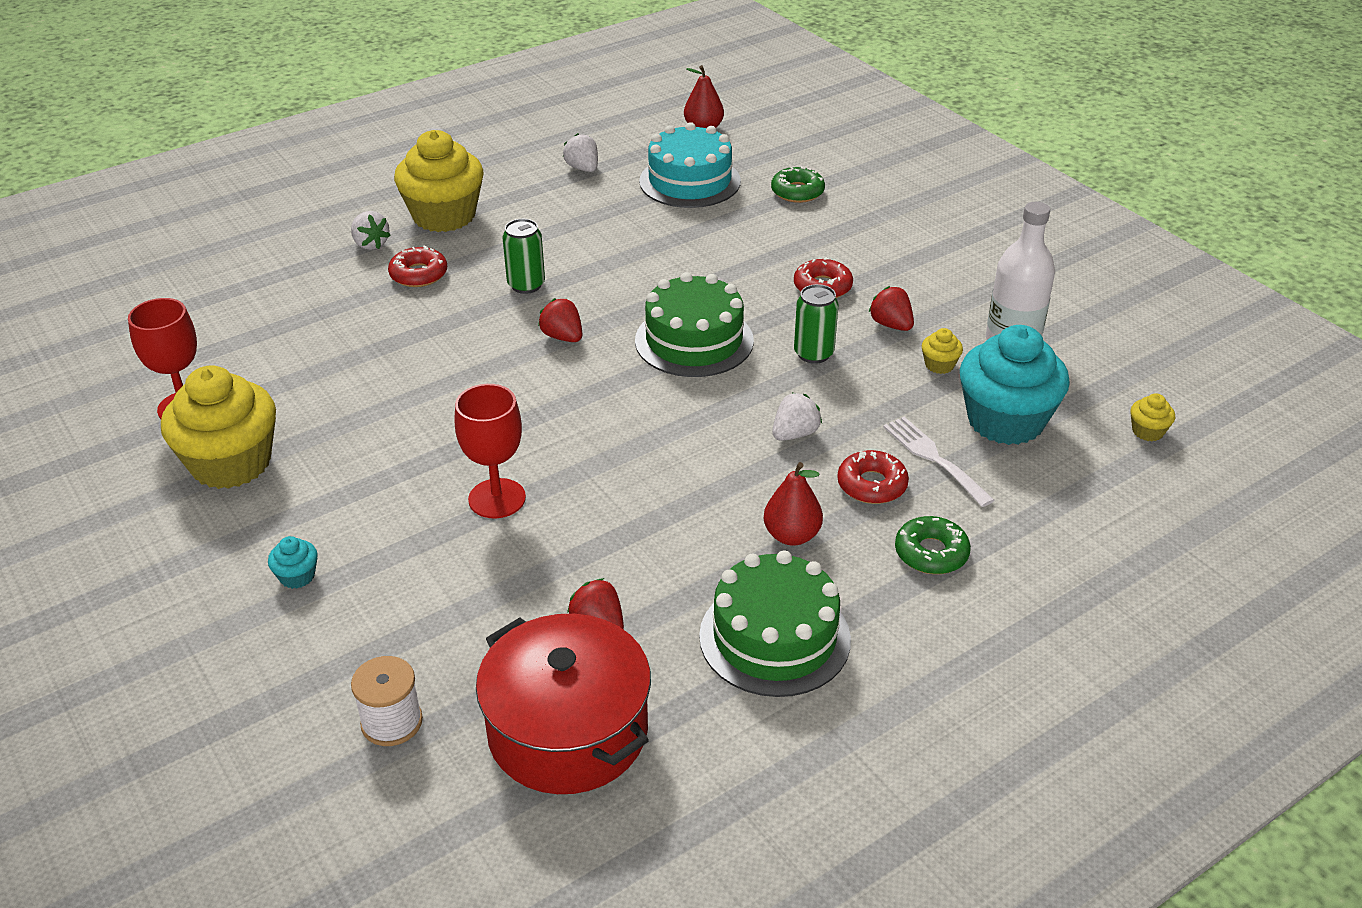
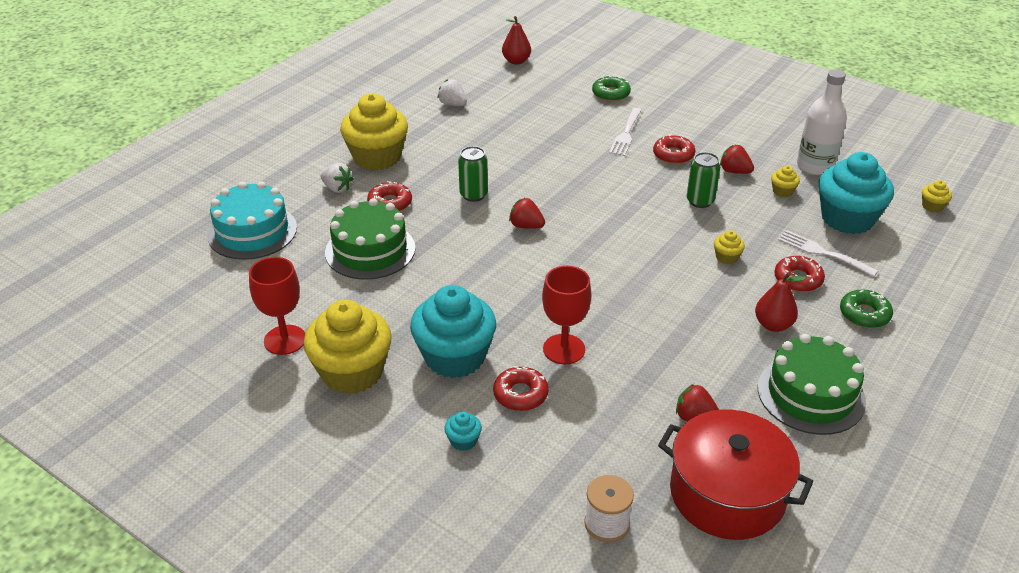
camera: 20 degrees left, 0 degrees up
green cake [635,272,754,377] -> green cake moved to [325,198,415,280]
turquoise cake [639,122,741,208] -> turquoise cake moved to [207,181,297,260]
white strawberry [772,393,822,441] -> yellow cupcake [714,231,745,264]
none -> turquoise cupcake [410,285,496,378]
none -> red donut [493,366,549,411]
none -> white fork [609,108,642,156]

